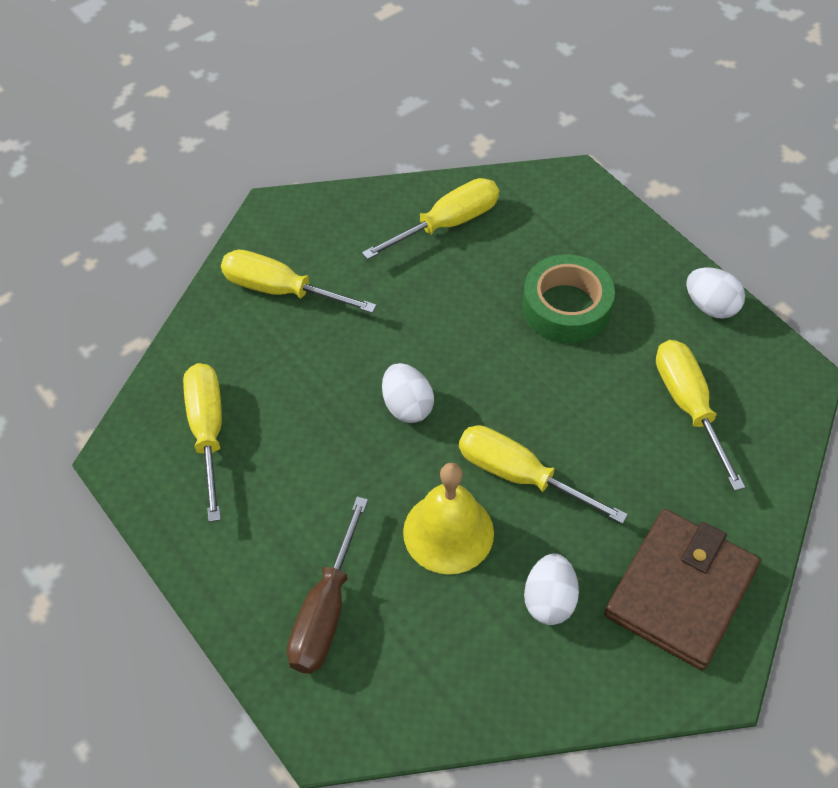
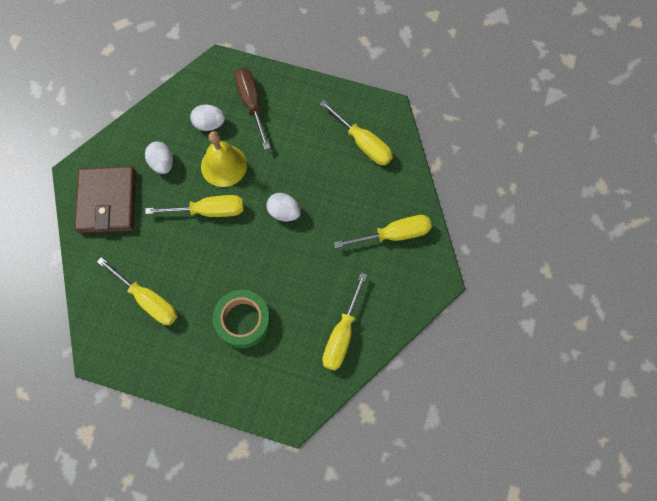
camera: 145 degrees right, 15 degrees up
white egg [687,267,745,319] -> white egg moved to [190,105,225,131]

